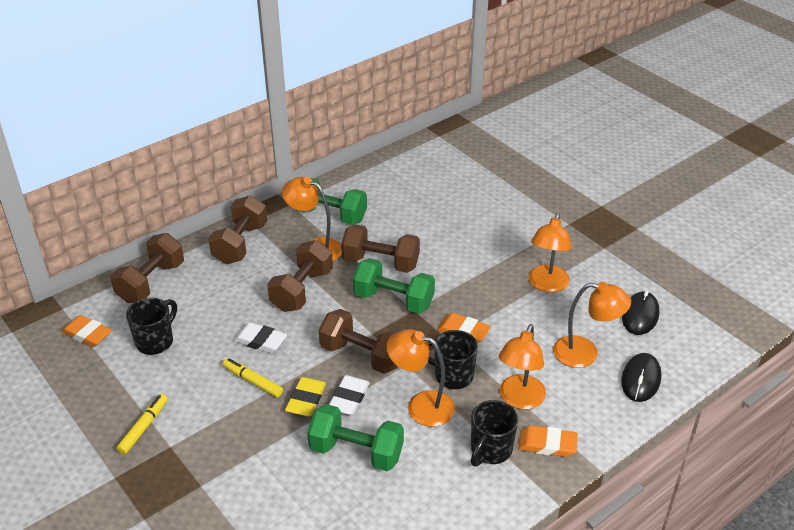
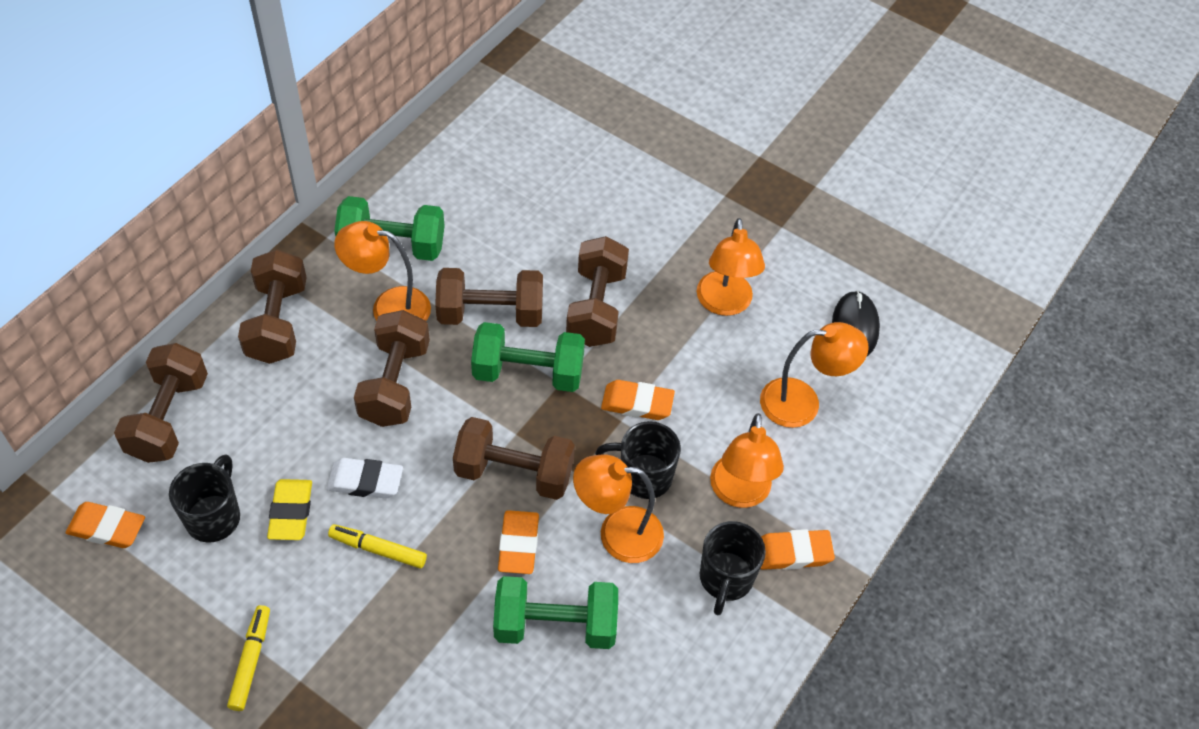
camera: 20 degrees left, 15 degrees up
yellow eraser [285,377,326,417] -> yellow eraser moved to [267,479,312,540]
white eraser [329,375,370,415] -> orange eraser [498,510,539,574]
black mouse [621,353,661,402] -> none
none -> brown dumbbell [566,236,629,347]

